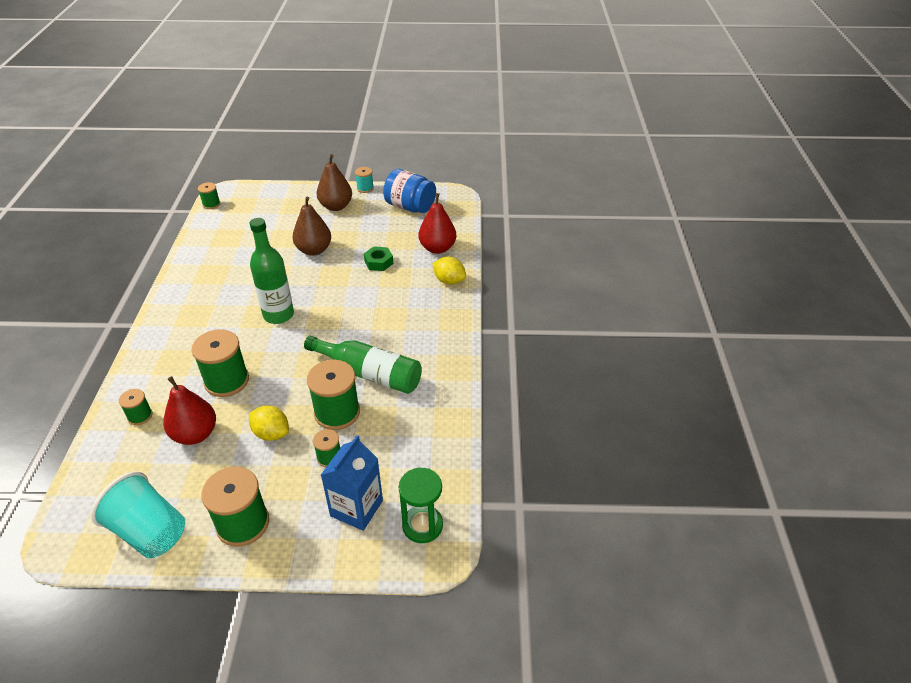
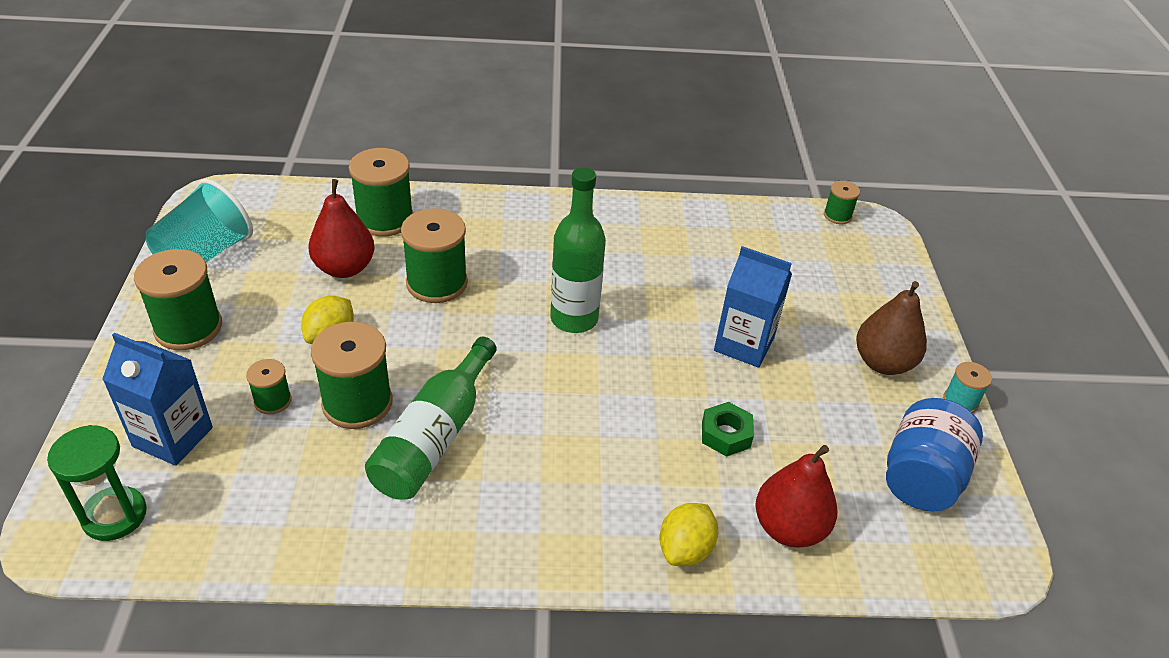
camera: 85 degrees right, 0 degrees up
green spool [119,389,153,425] -> green spool [349,148,413,236], size x1.91
brown pear [292,197,331,256] -> blue carton [714,246,792,368]

